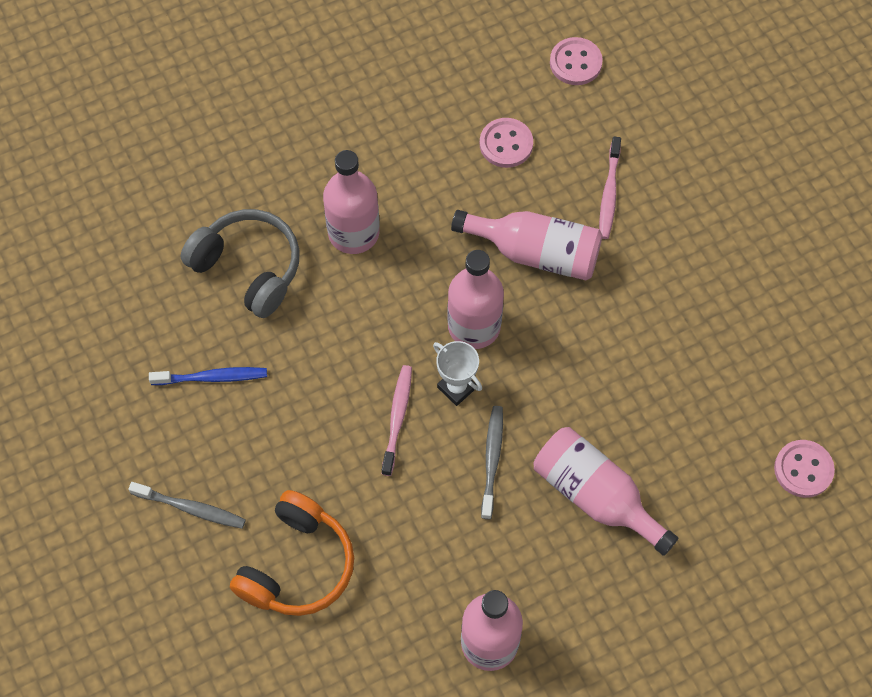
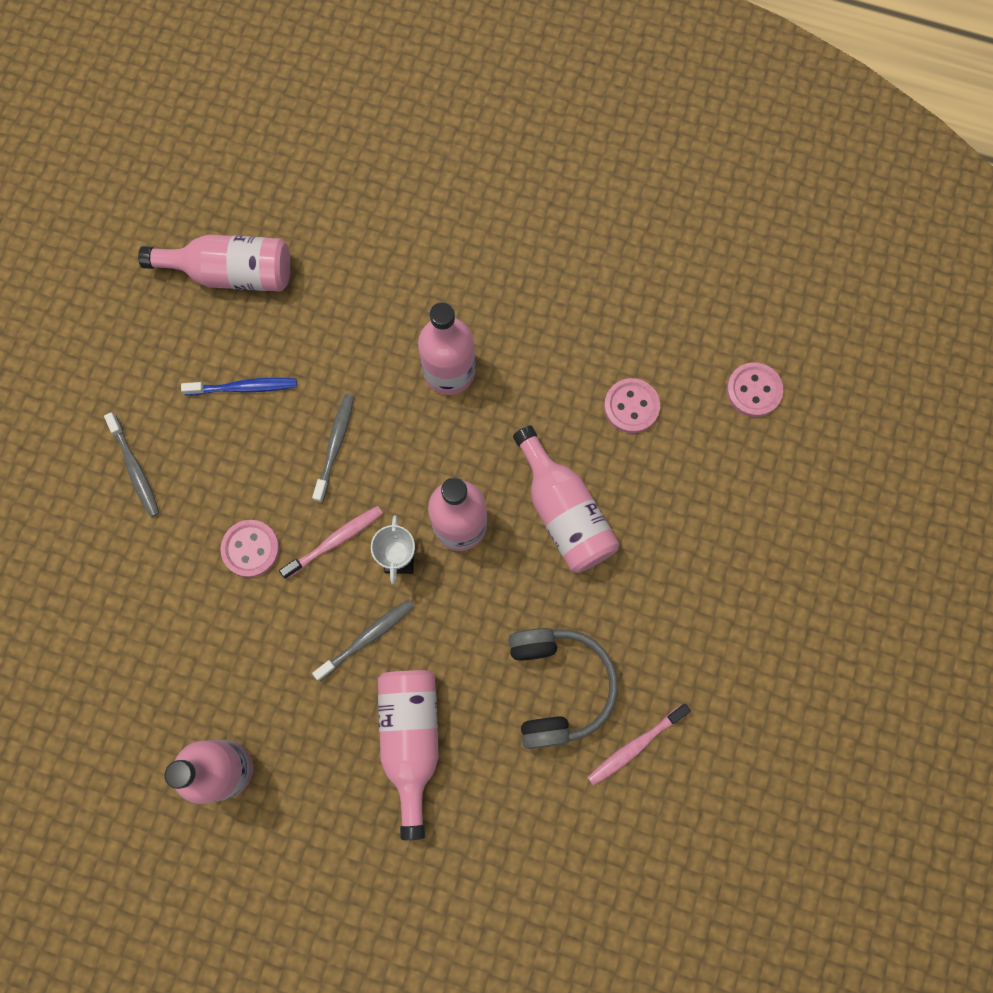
camera: 45 degrees right, 10 degrees up
blue toothbrush [149,367,267,385] -> blue toothbrush turned 45 degrees counterclockwise [181,378,297,396]
grey headphones [181,209,300,318] -> grey headphones moved to [508,628,618,749]
orange headphones [230,490,354,616] -> none
pink toothbrush [599,136,621,239] -> pink toothbrush moved to [588,704,691,786]
pink button [774,440,835,498] -> pink button moved to [220,520,280,577]
none -> pink bottle [138,235,290,291]
none -> grey toothbrush [312,394,354,502]

